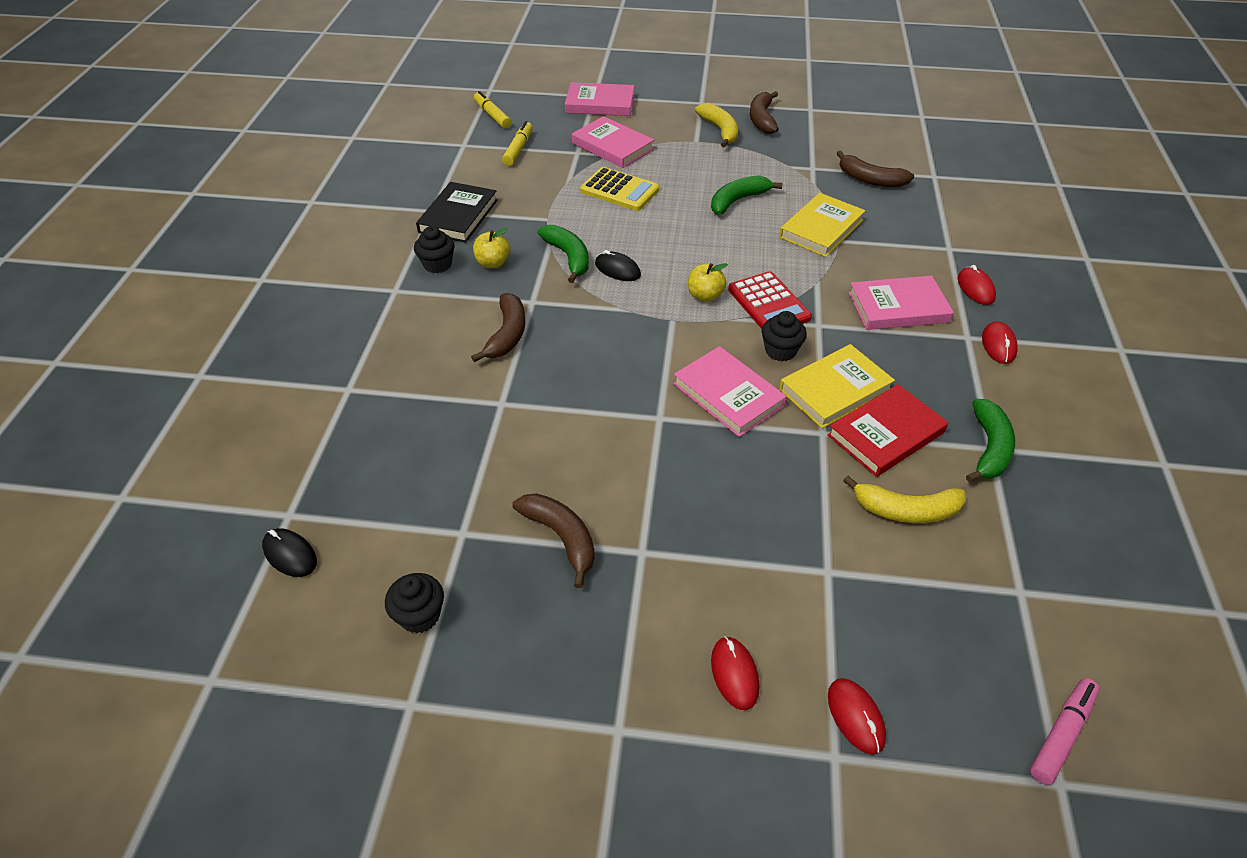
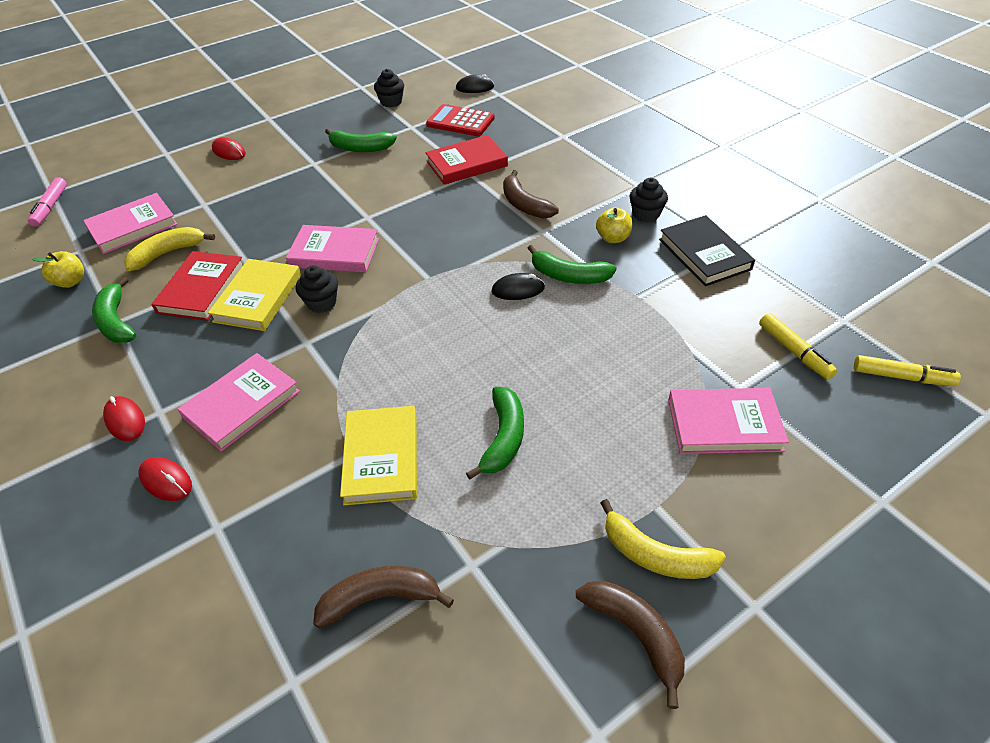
camera: 140 degrees right, 0 degrees up
brown banana [512,493,595,588] -> green banana [325,129,397,152]
pink book [565,82,634,116] -> pink book moved to [83,193,178,254]
yellow calculator [580,167,659,211] -> none
yellow apple [688,263,728,302] -> yellow apple moved to [32,251,84,288]
red calculator [728,271,812,329] -> red calculator moved to [426,104,495,136]
red mouse [828,678,886,755] -> none
none -> red book [425,135,508,185]

